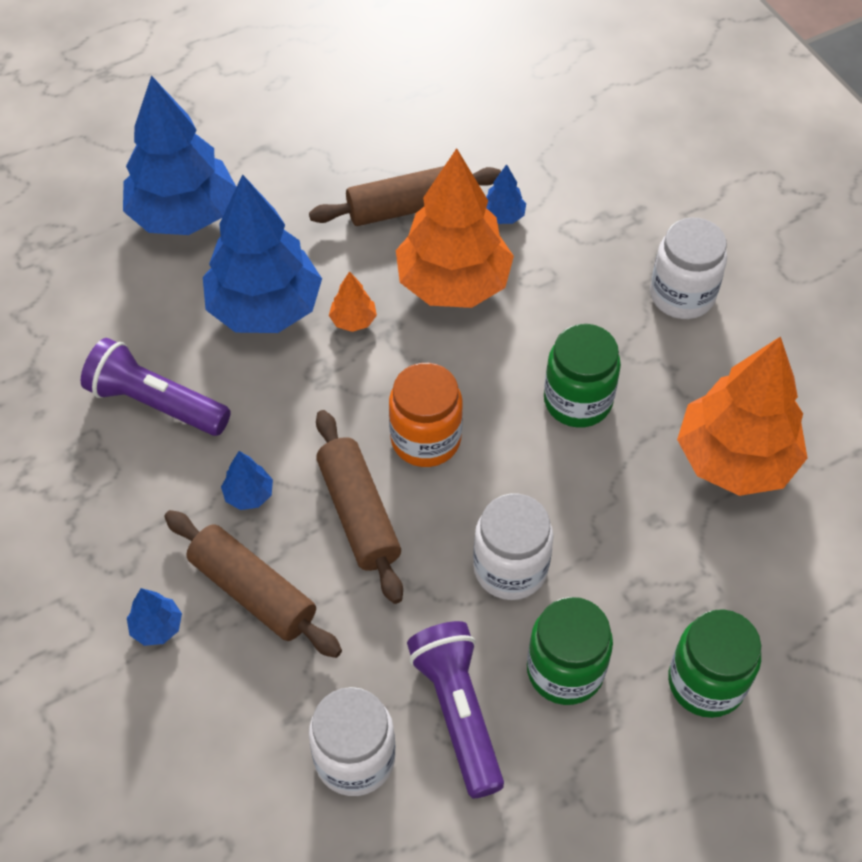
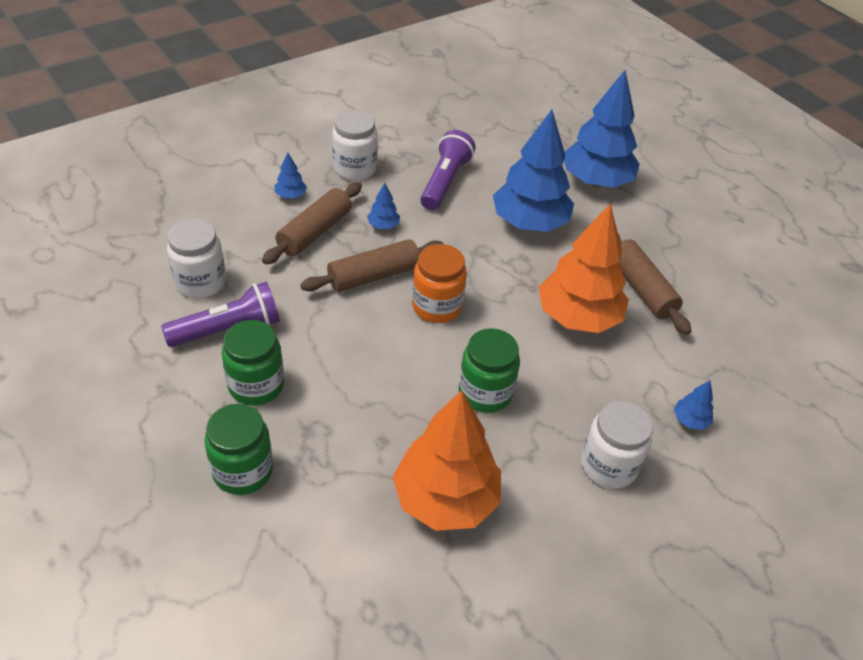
camera: 80 degrees right, 10 degrees down
orange tree [329,271,377,332] -> none
white jar [473,494,554,600] -> white jar moved to [332,110,378,180]
blue tree [486,164,526,224] -> blue tree moved to [674,380,714,430]

